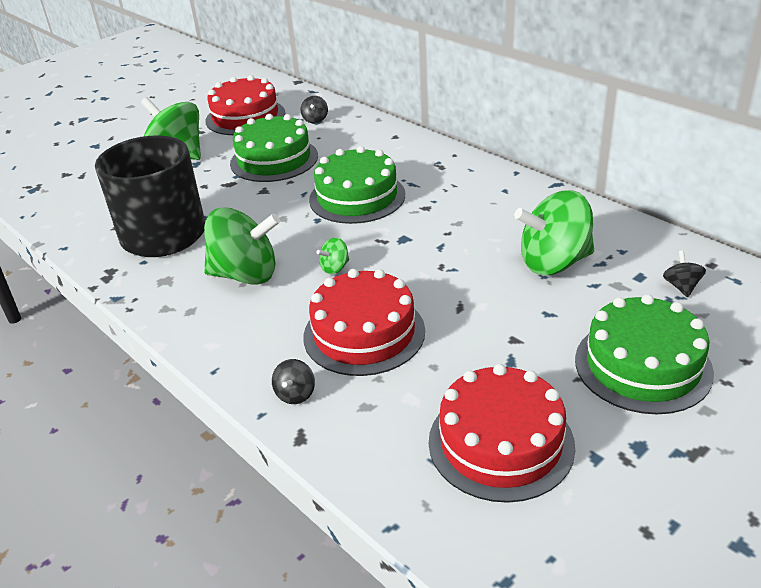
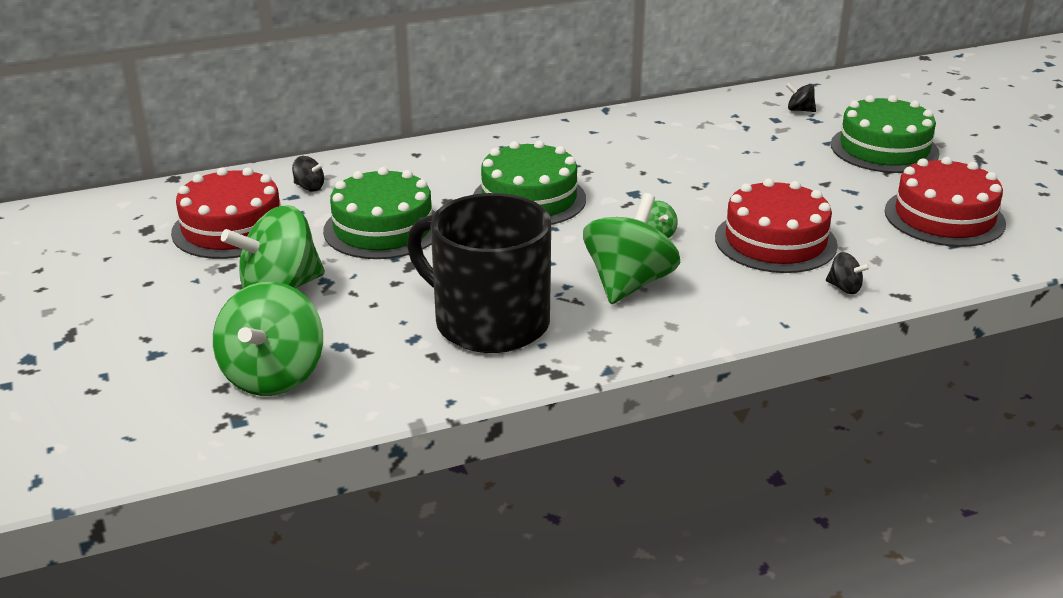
camera: 70 degrees left, 5 degrees down
green spinning top [514,190,594,275] -> green spinning top moved to [213,282,323,396]

